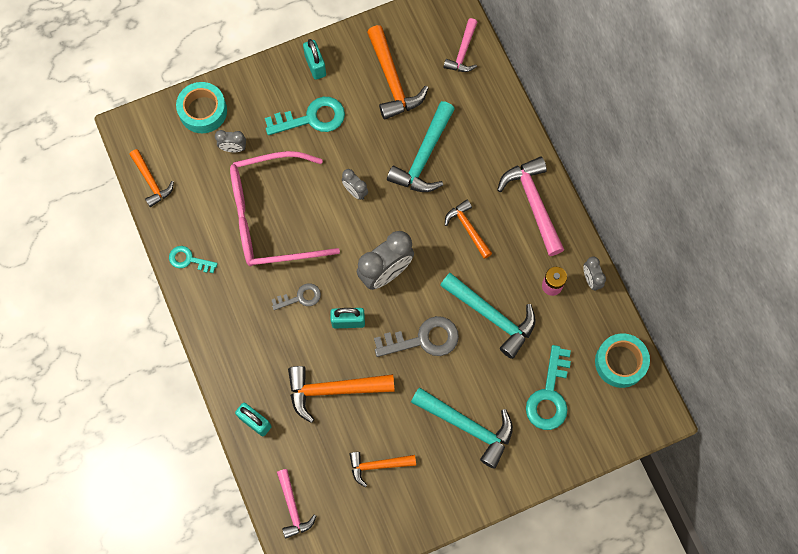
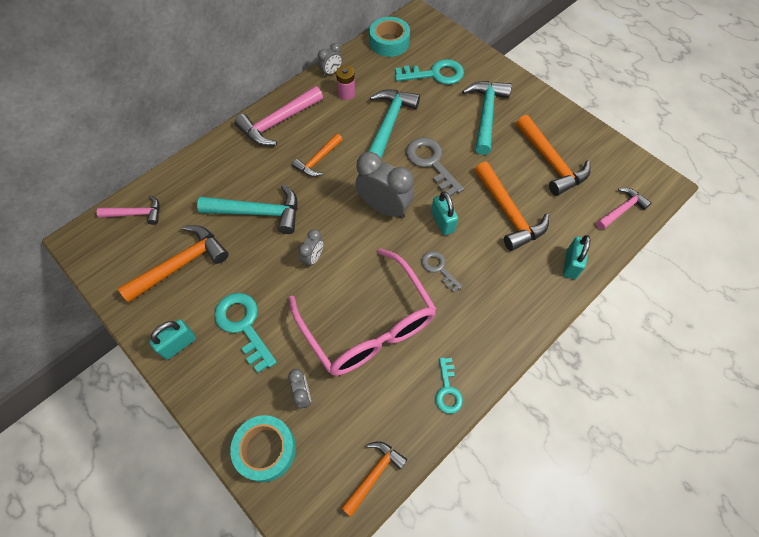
camera: 110 degrees left, 10 degrees down
orange hammer [350,452,416,487] -> orange hammer [516,115,590,196], size x1.64

